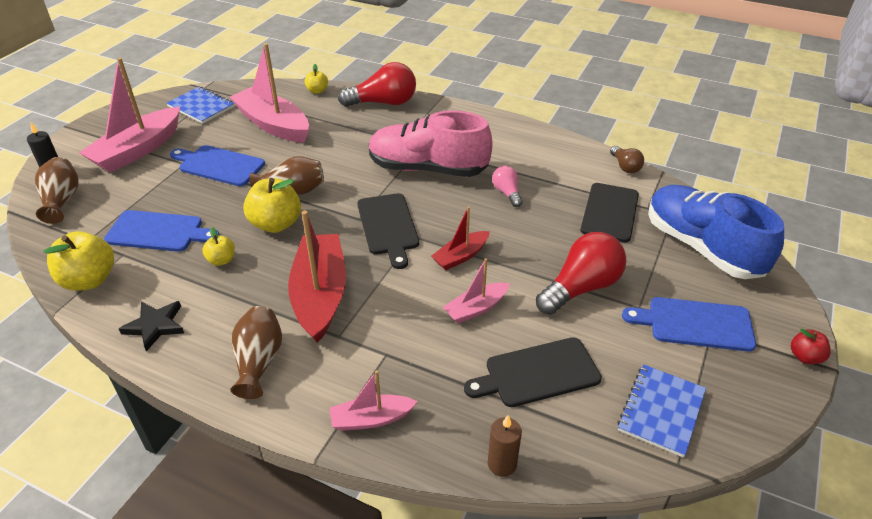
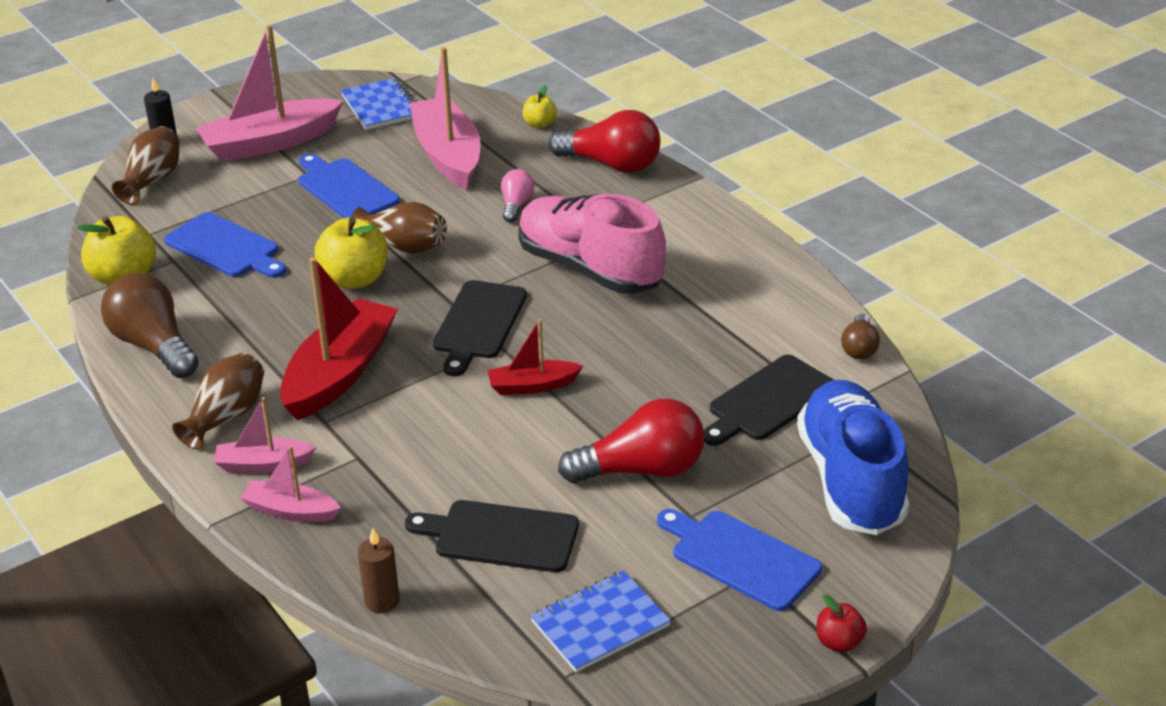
camera: 30 degrees right, 5 degrees down
black star [119,301,184,352] -> brown light bulb [101,273,199,378]
yellow apple [202,227,235,266] -> none
pink boat [443,258,510,323] -> pink boat moved to [214,397,316,472]
pink light bulb [492,166,523,207] -> pink light bulb moved to [501,169,535,223]

